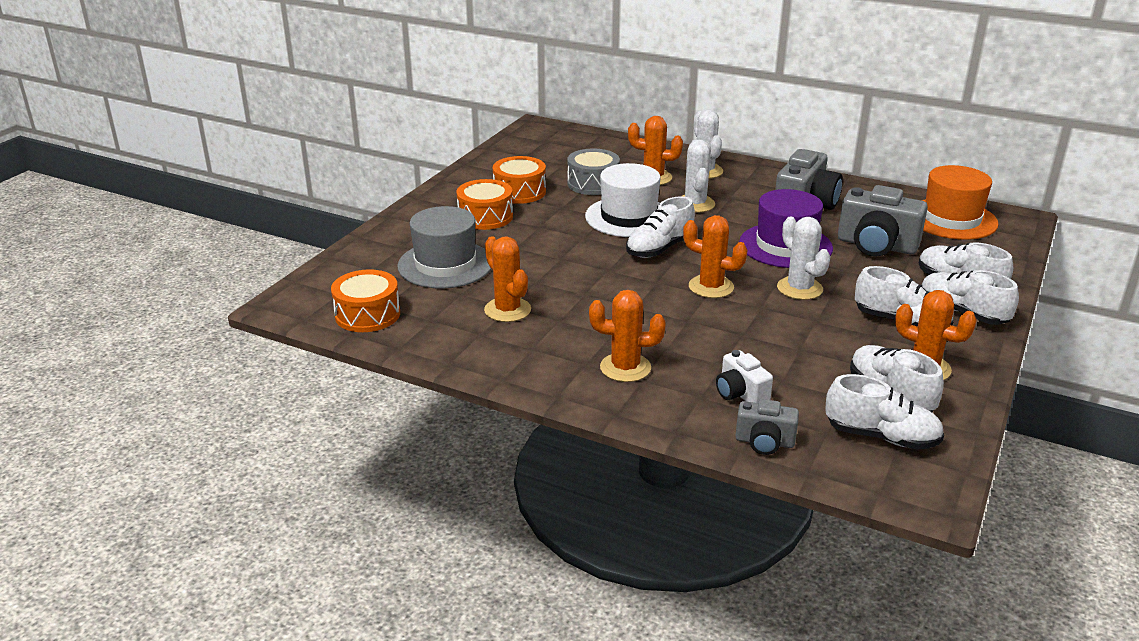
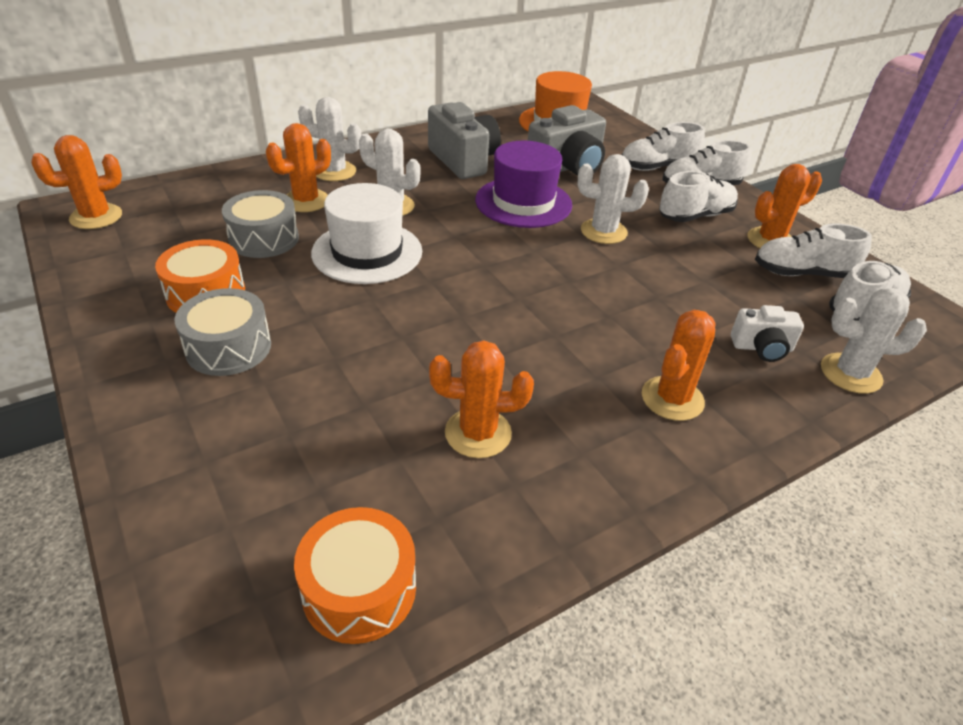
camera: 60 degrees left, 10 degrees up
grey hat [397,206,491,288] -> none
orange drum [457,179,513,230] -> grey drum [175,288,271,376]
white shoe [626,196,695,258] -> none
orange cactus [683,215,748,298] -> orange cactus moved to [31,135,122,229]
grey camera [735,399,799,455] -> white cactus [821,288,927,394]

